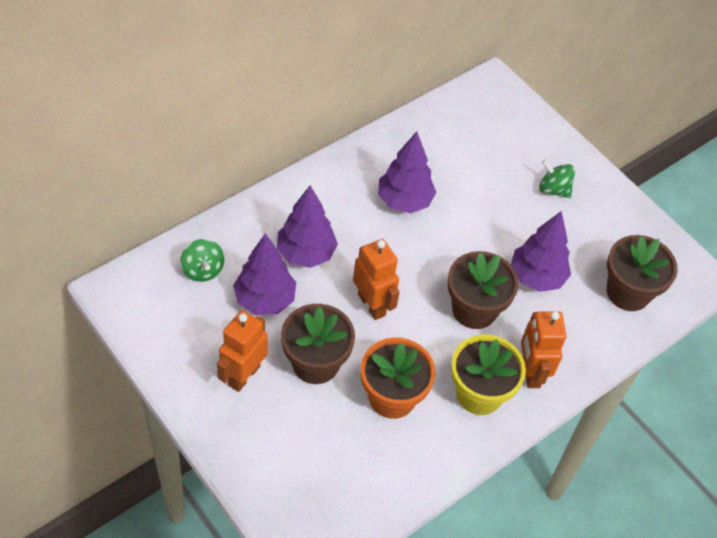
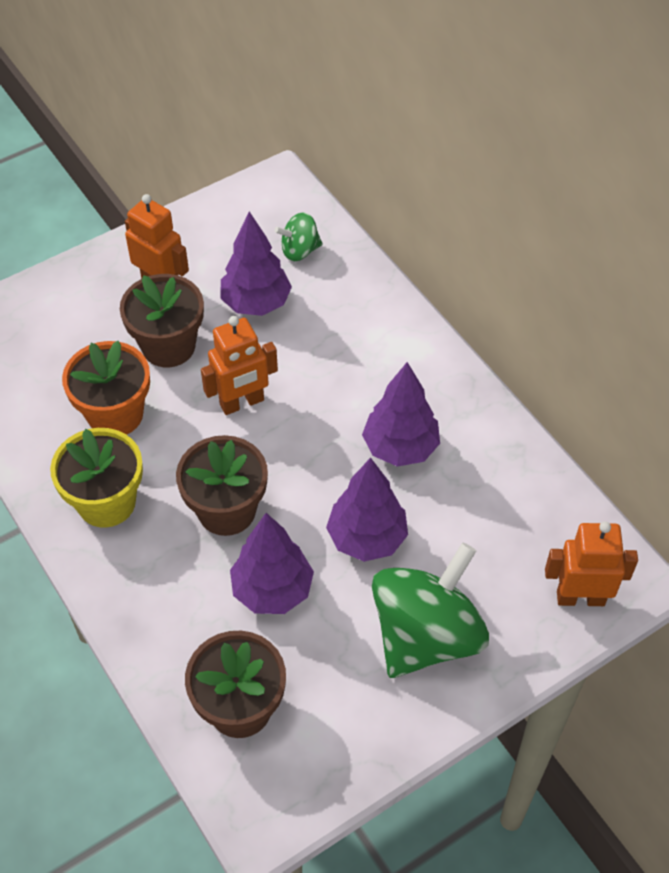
camera: 100 degrees right, 0 degrees up
purple tree [277,185,338,268] -> purple tree moved to [326,457,408,562]
orange robot [521,311,567,388] -> orange robot moved to [545,521,638,606]
green spinning top [539,159,575,198] -> green spinning top [372,542,489,678], size x2.13

